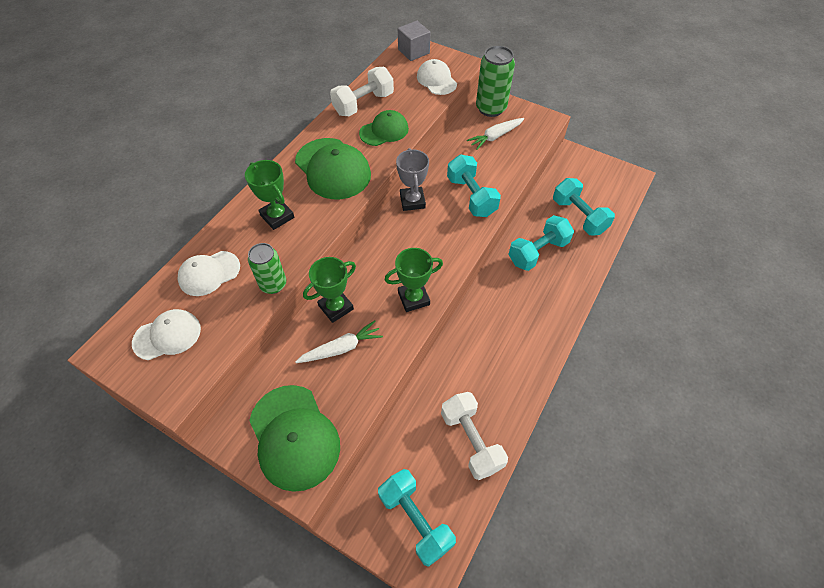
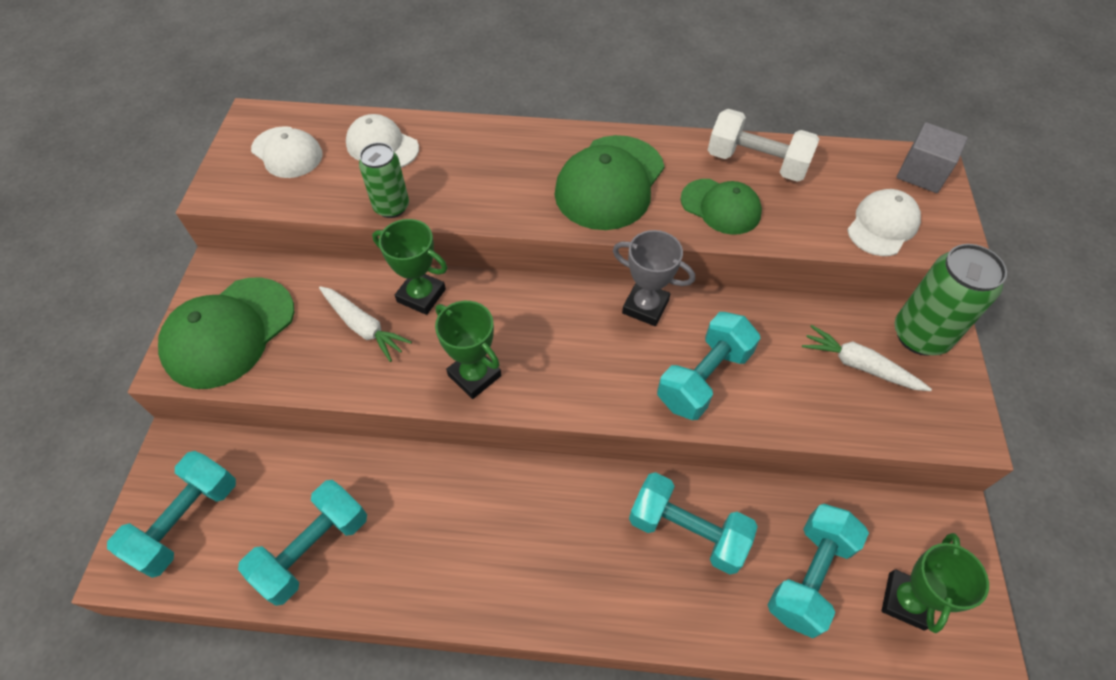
camera: 65 degrees right, 0 degrees up
green trophy [245,160,294,230] -> green trophy moved to [881,533,989,633]
grey trophy [396,148,429,211] -> grey trophy turned 60 degrees clockwise [613,230,695,326]
white dumbbell [441,392,508,480] -> turquoise dumbbell [238,480,367,606]

